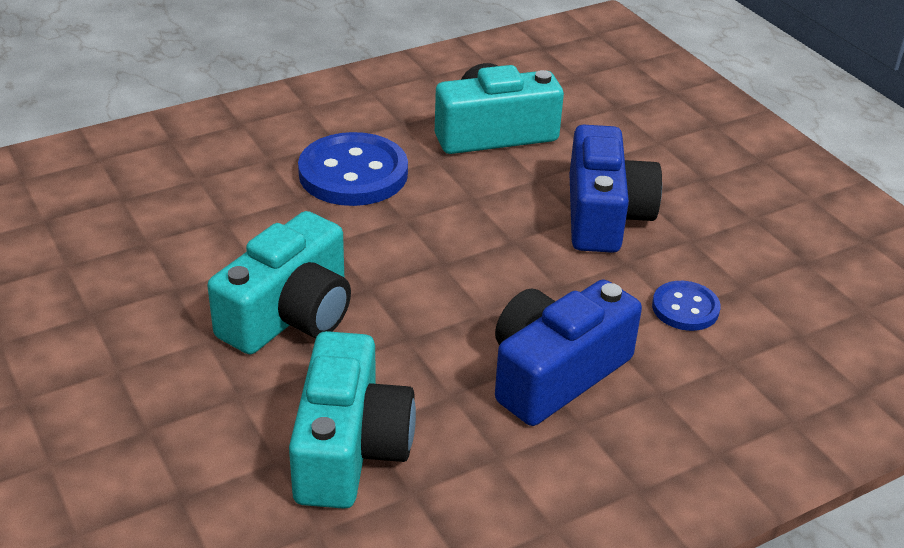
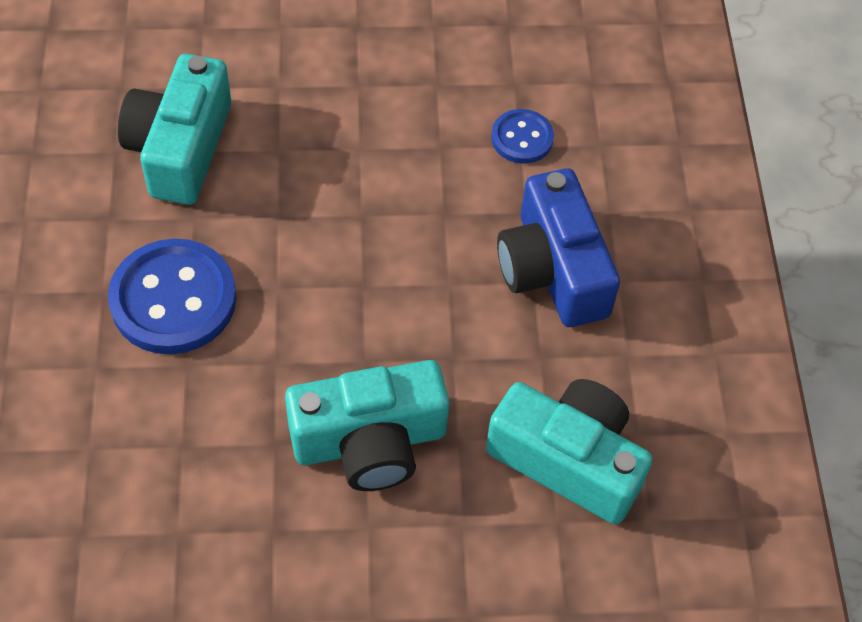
camera: 65 degrees left, 20 degrees up
turquoise camera [207,211,351,354] -> turquoise camera turned 105 degrees clockwise [285,360,449,491]
blue camera [570,125,662,253] -> none

